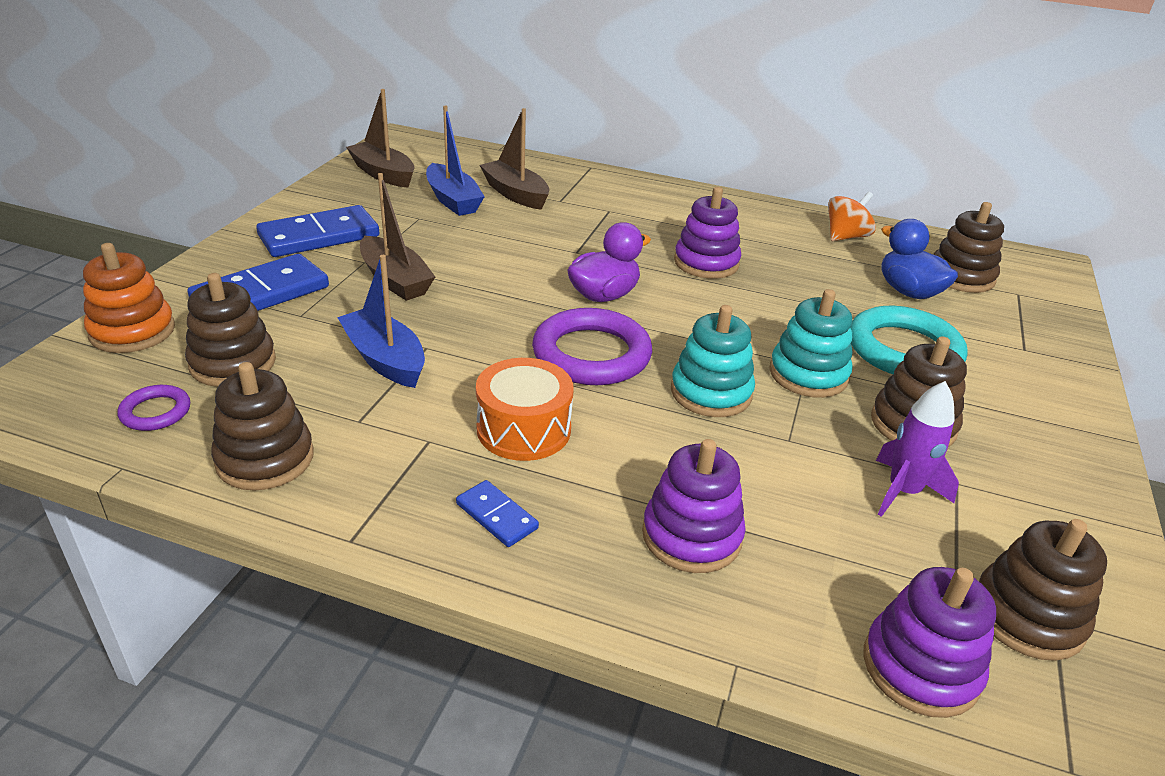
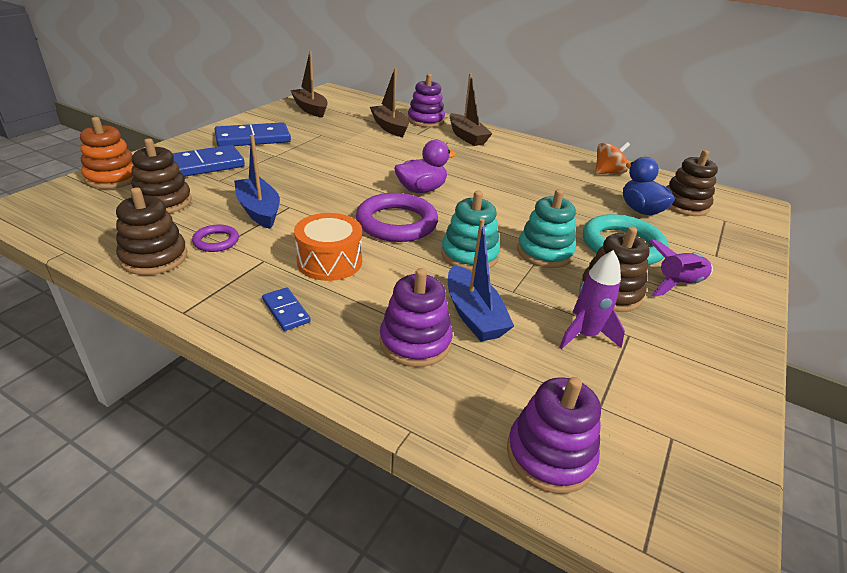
camera: 10 degrees right, 0 degrees up
purple ring [117,385,190,431] -> purple ring moved to [192,225,239,252]
brown boat [360,173,435,301] -> brown boat moved to [449,73,492,146]
blue boat [426,106,485,216] -> blue boat moved to [448,219,514,341]
purple stacking toy [674,187,741,279] -> purple stacking toy moved to [408,74,445,127]
brown stacking toy [979,519,1107,661] -> none
none -> purple rocket [649,239,713,297]

